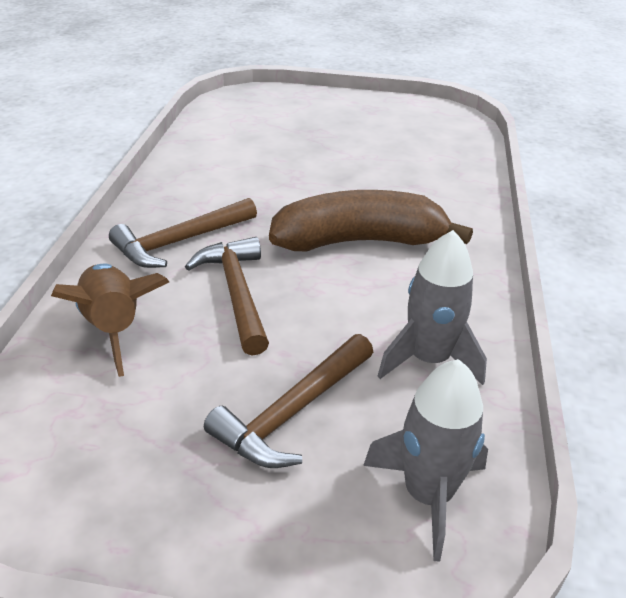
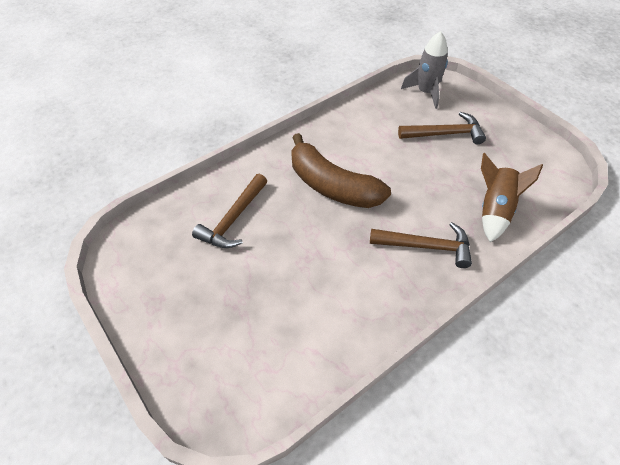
camera: 135 degrees left, 15 degrees up
brown hammer [185,237,269,355] -> brown hammer moved to [192,174,267,248]
grey rocket [378,230,487,385] -> none

